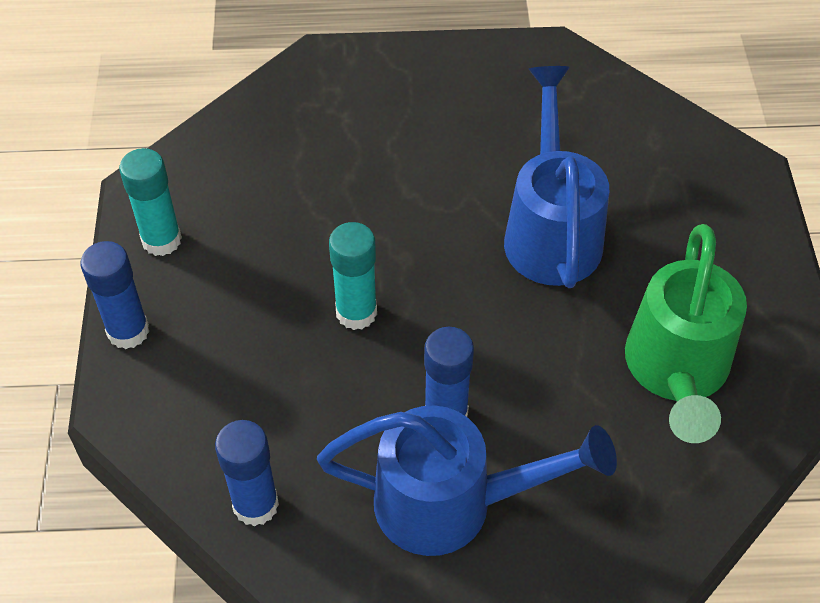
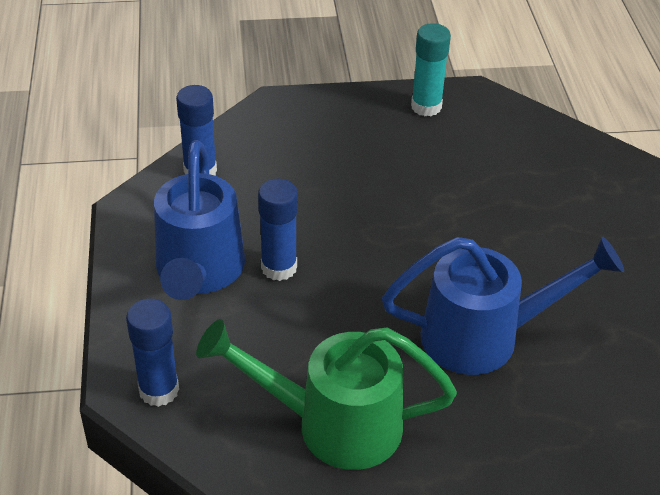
camera: 85 degrees right, 10 degrees down
blue glue stick [80,241,149,349] -> blue glue stick moved to [126,298,179,407]
turquoise glue stick [329,222,377,330] -> none

